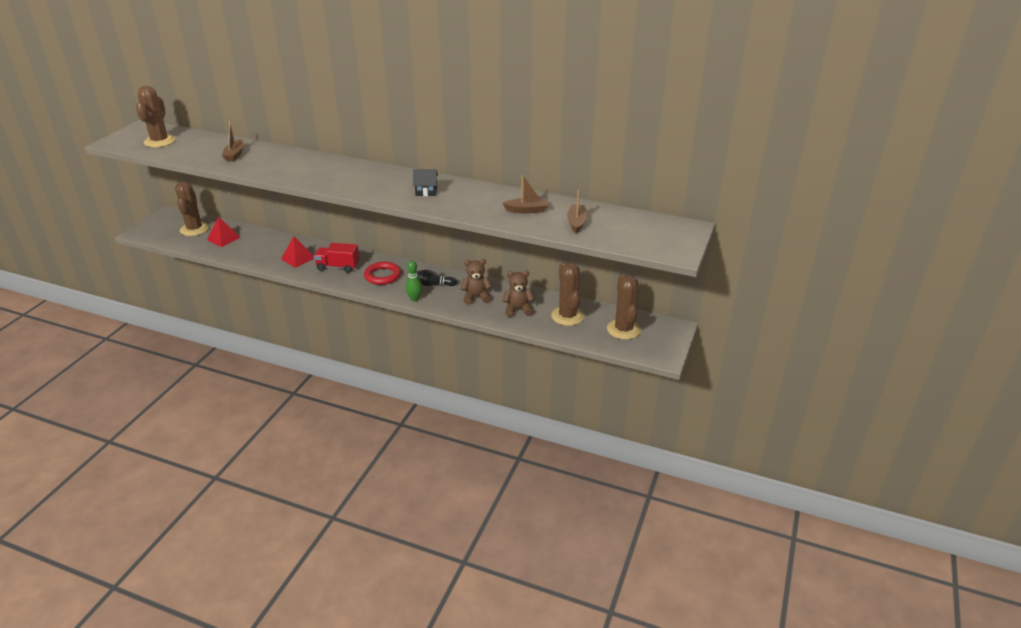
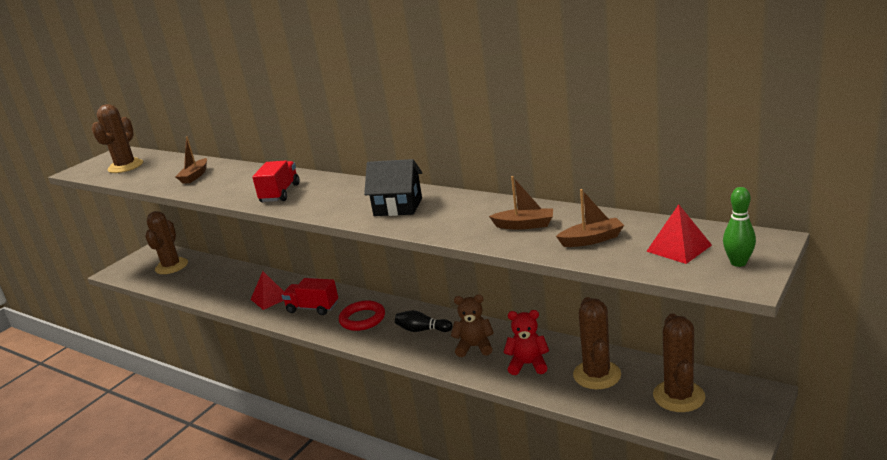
camera: 15 degrees right, 10 degrees down
red pyramid [207,217,241,247] -> red pyramid moved to [646,204,712,264]
green bowling pin [405,260,422,302] -> green bowling pin moved to [723,187,756,267]
black house [413,169,438,196] -> black house [364,159,422,216], size x1.56
brown teddy bear [503,271,535,317] -> red teddy bear [503,310,549,375]
brown boat [567,190,587,233] -> brown boat turned 60 degrees clockwise [556,189,624,247]
none -> red truck [252,160,299,202]

